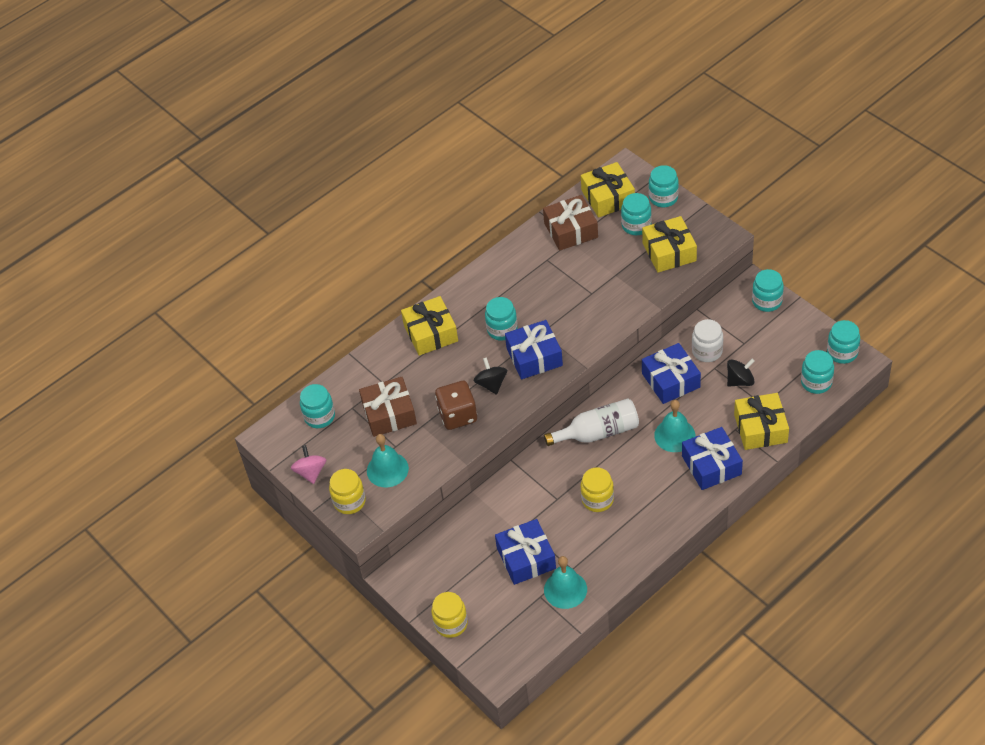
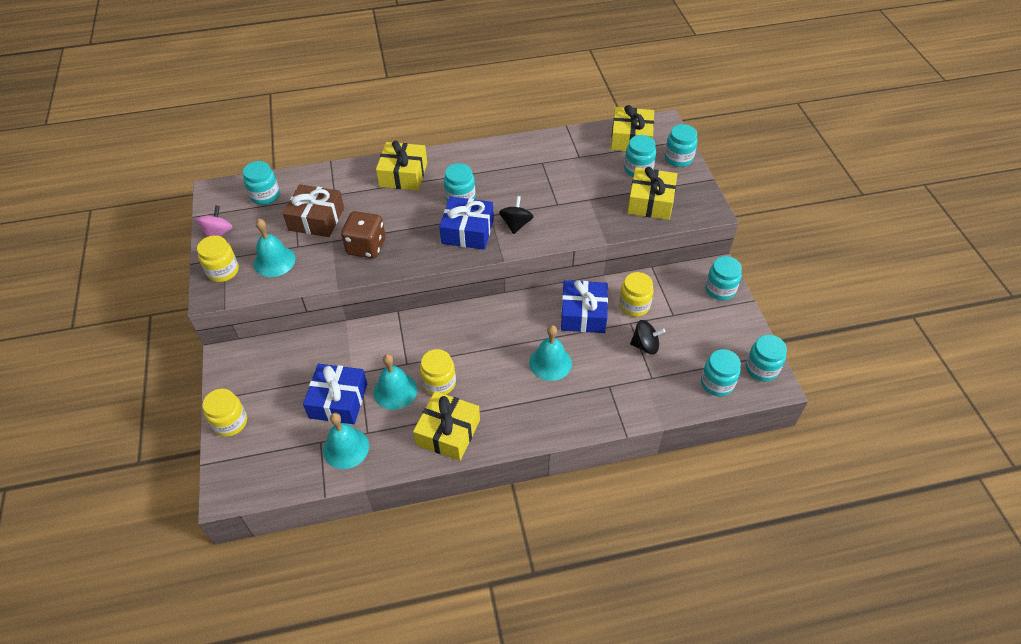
camera: 25 degrees right, 0 degrees up
black spinning top [474,357,507,395] -> black spinning top moved to [499,196,534,234]
brown gift [543,195,598,251] -> none
white bottle [544,398,639,446] -> none
blue gift [682,427,743,490] -> none
white jar [692,319,723,362] -> yellow jar [619,272,654,317]
yellow gift [734,393,789,450] -> yellow gift moved to [413,391,480,461]
none -> turquoise bell [374,354,417,410]

